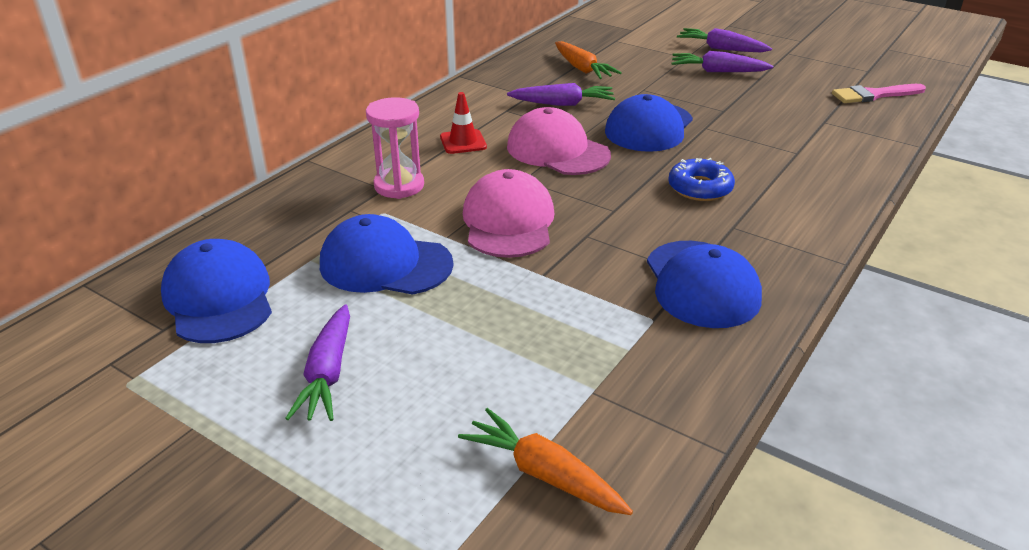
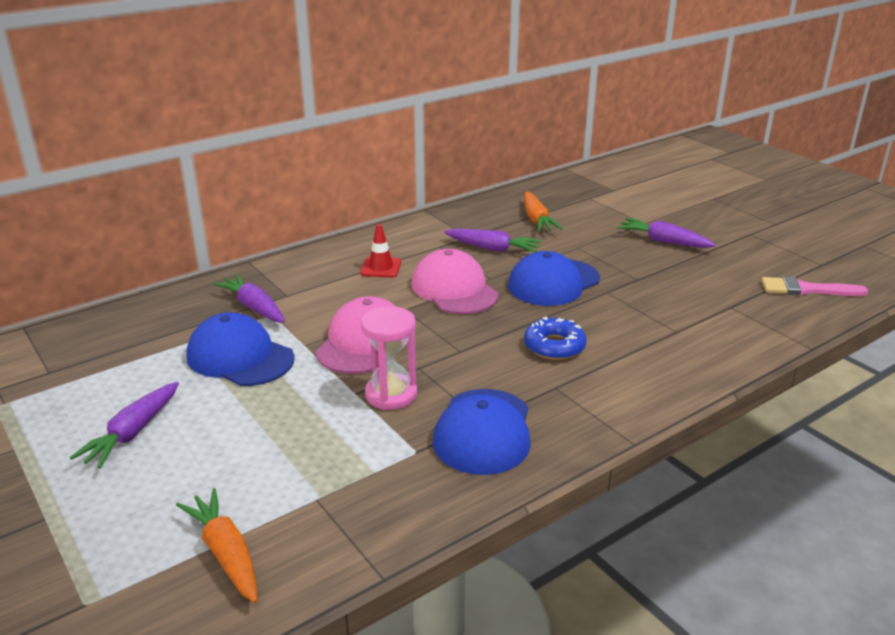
camera: 20 degrees right, 5 degrees down
blue cap [161,239,272,343] -> none
pink hourglass [366,97,424,199] -> pink hourglass moved to [361,306,417,410]
purple carrot [677,28,772,52] -> purple carrot moved to [213,274,285,323]

